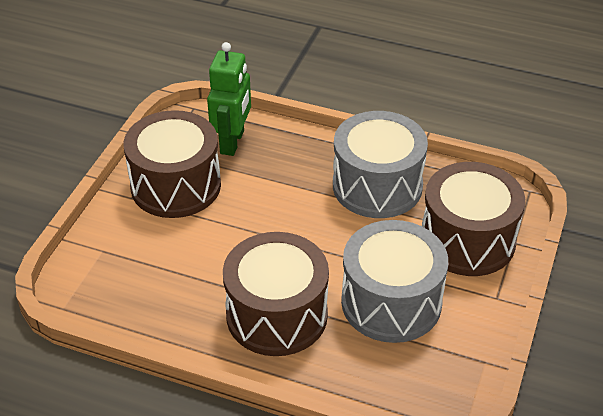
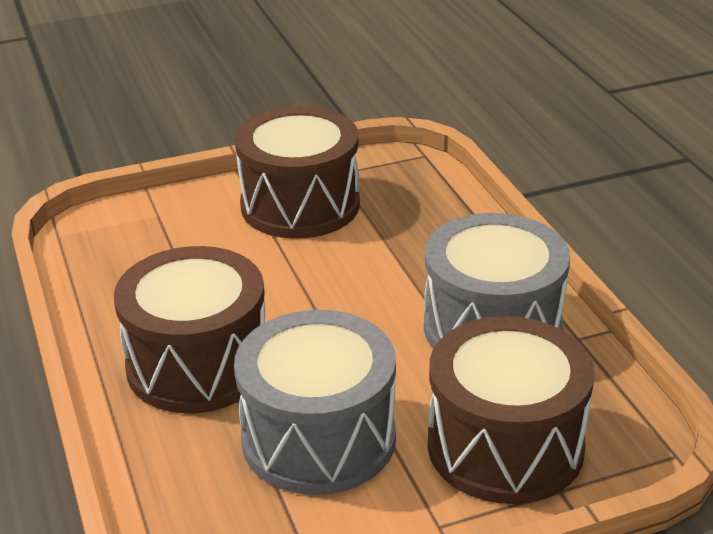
camera: 50 degrees right, 10 degrees down
green robot [207,42,251,156] -> none

